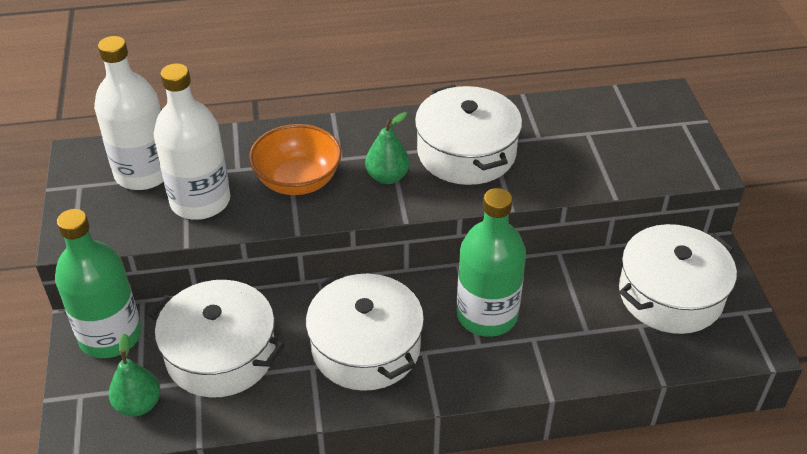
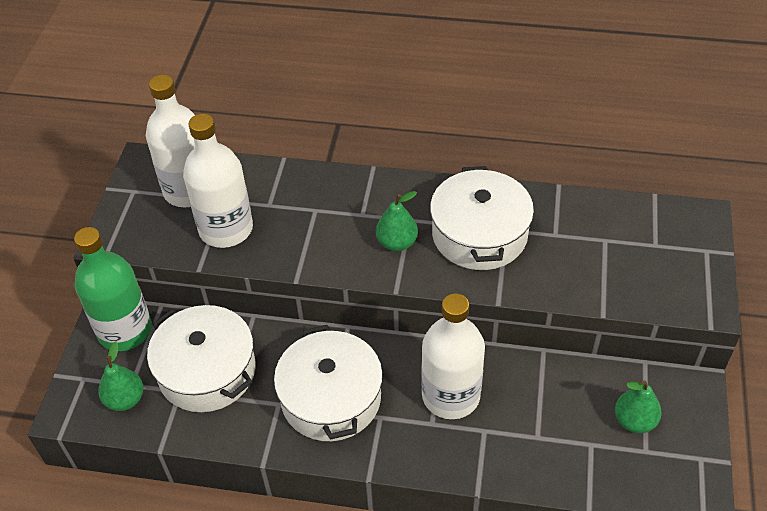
camera: 20 degrees right, 5 degrees up
orange bowl [249,124,342,195] -> none
green bottle [457,188,526,337] -> white bottle [421,293,485,419]
white pot [619,224,737,334] -> green pear [615,381,662,433]

